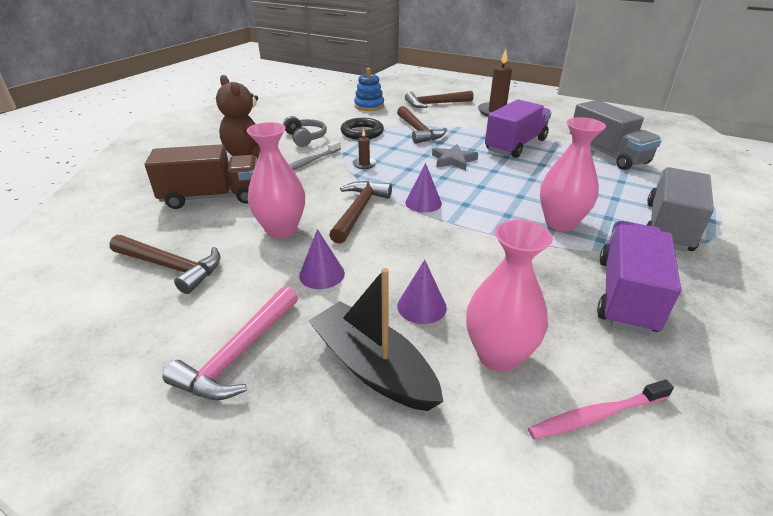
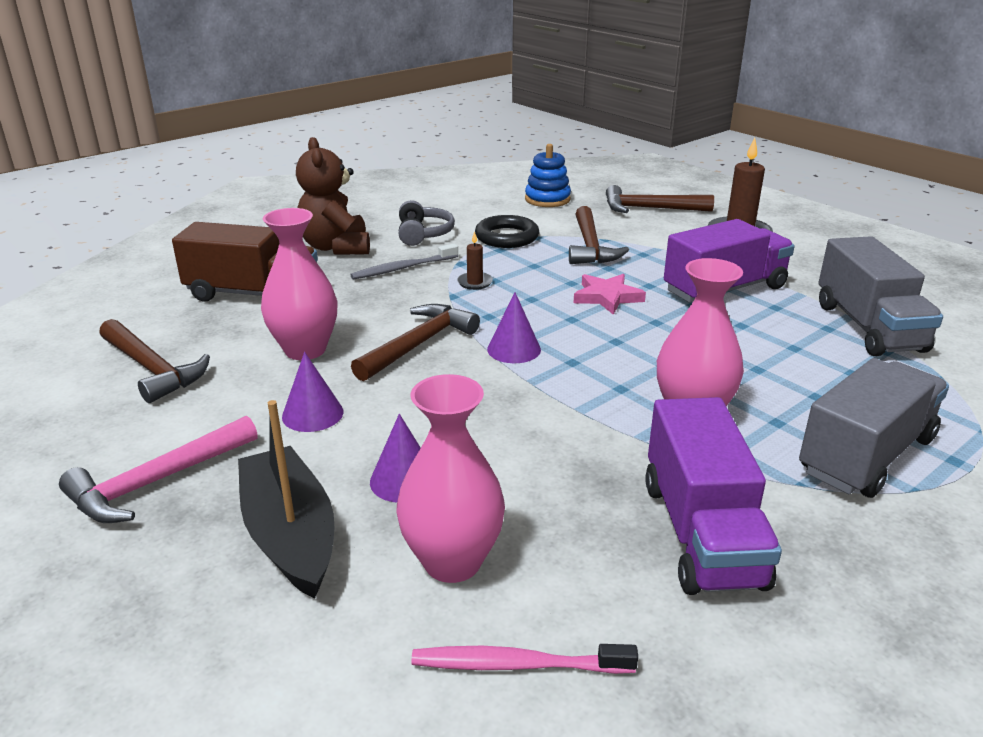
camera: 20 degrees right, 5 degrees down
grey star [432,144,478,170] -> pink star [574,274,646,315]
purple truck [597,221,681,335] -> purple truck turned 135 degrees clockwise [645,397,782,595]

